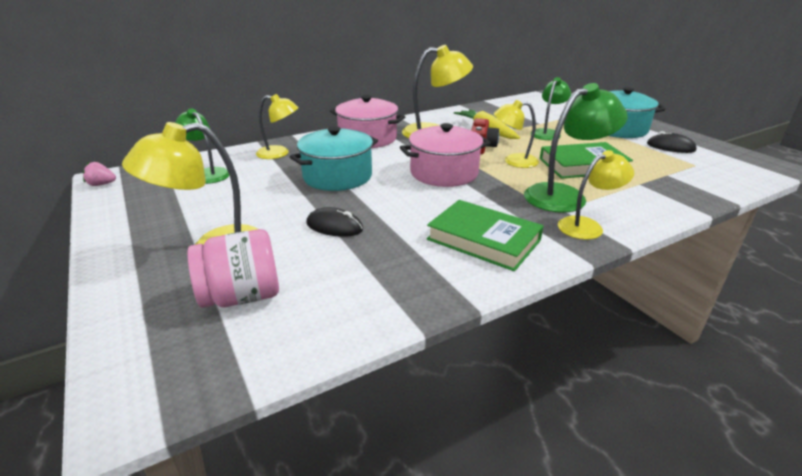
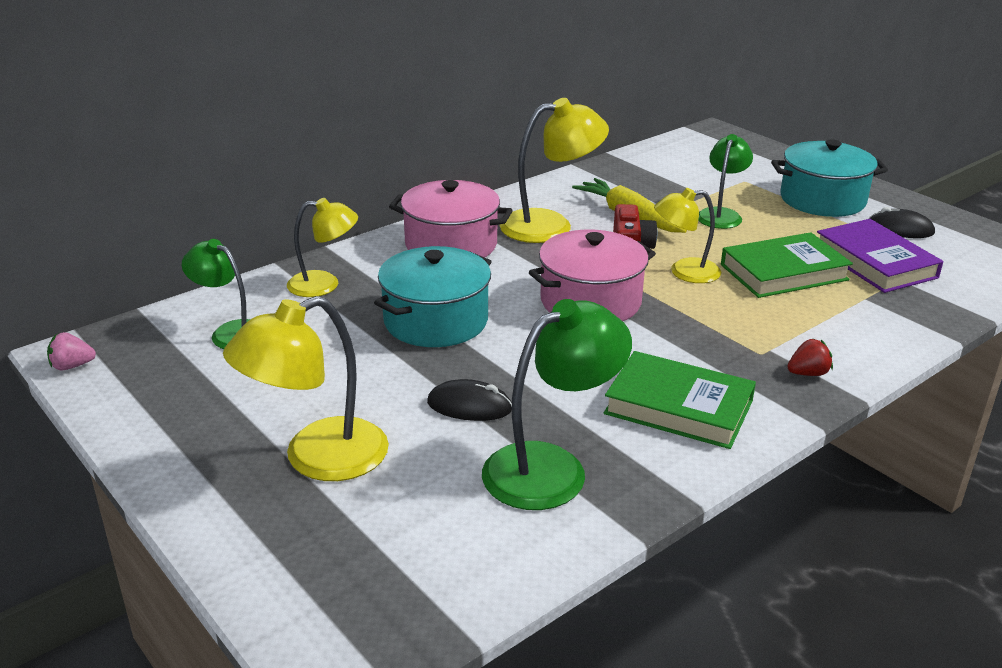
camera: 10 degrees left, 0 degrees up
pink jar [187,229,279,308] -> none
green lamp [524,83,628,213] -> green lamp moved to [482,299,632,510]
yellow lamp [558,150,634,240] -> red strawberry [787,339,833,376]
none -> purple book [817,219,943,293]

